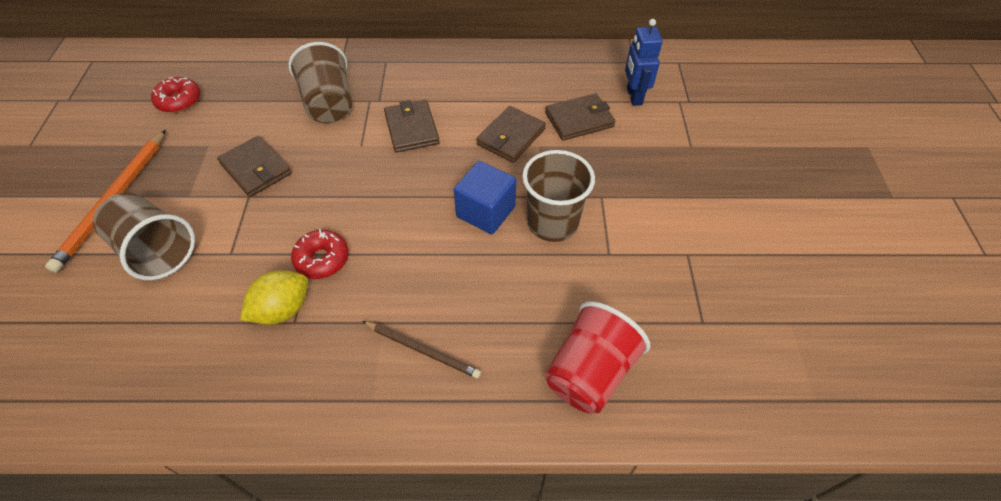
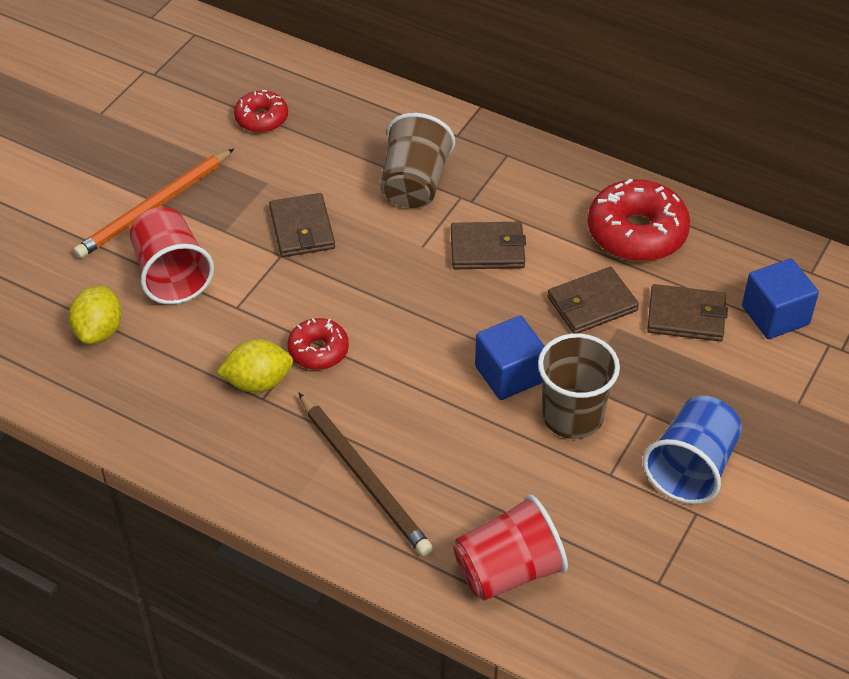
camera: 30 degrees right, 5 degrees down
brown cup [93,193,195,280] -> red cup [130,207,214,305]
brown pencil [362,321,481,378] -> brown pencil [298,392,433,556], size x1.64
brown wallet [384,100,440,153] -> brown wallet turned 75 degrees clockwise [451,222,526,269]
blue robot [625,19,663,106] -> blue cube [742,258,819,339]
none -> yellow lemon [68,286,122,344]
none -> red donut [588,178,690,262]
none -> blue cup [643,396,742,504]

